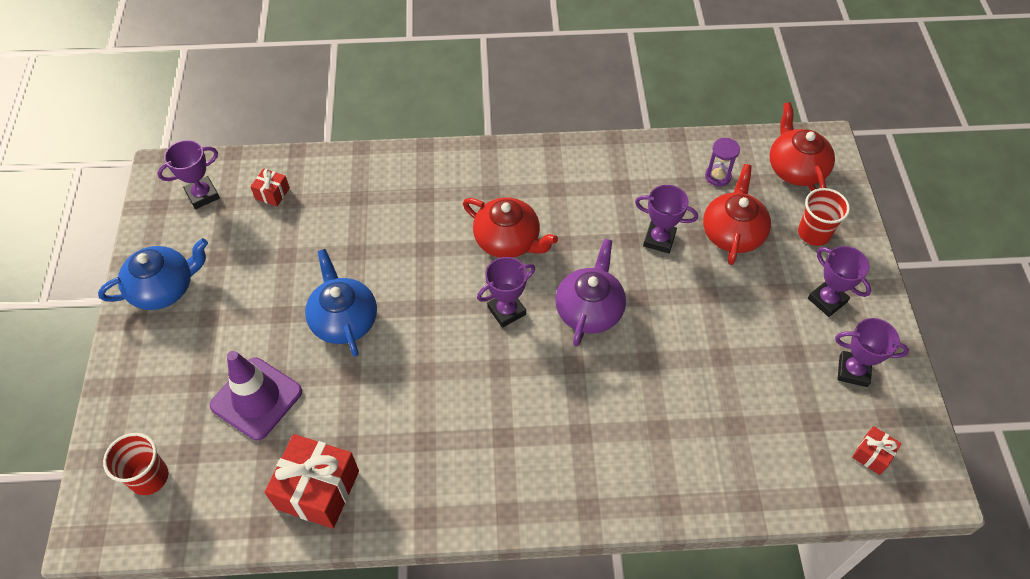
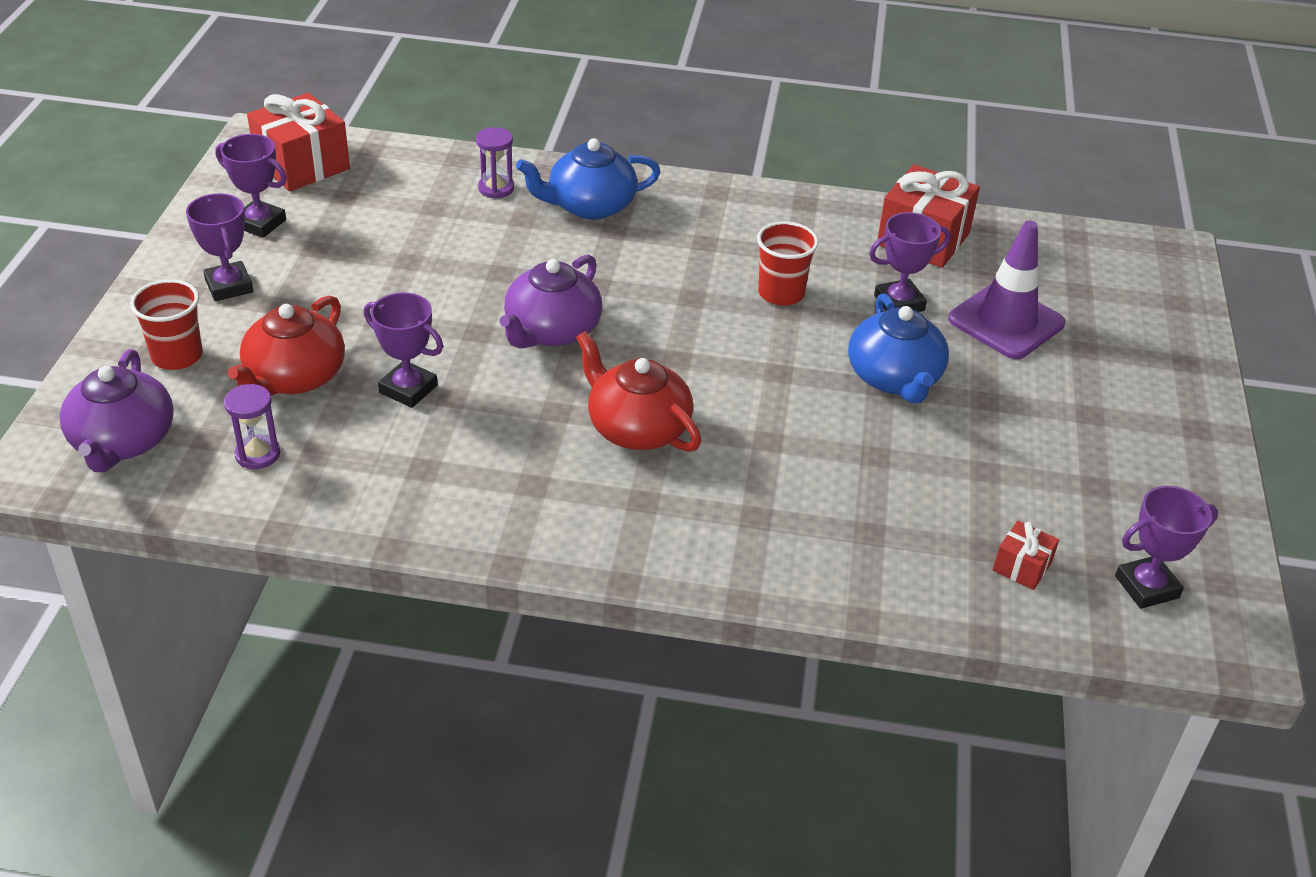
camera: 170 degrees left, 15 degrees down
blue teapot [98,238,208,310] -> blue teapot moved to [516,138,660,220]
red cup [103,433,168,495] -> red cup moved to [757,221,819,305]
purple trophy [477,257,535,328] -> purple trophy moved to [869,212,950,312]
red teapot [770,102,835,191] -> purple teapot [59,349,174,472]
red gift [852,426,902,475] -> red gift [247,93,350,191], size x2.03
none -> purple hourglass [476,127,514,199]

